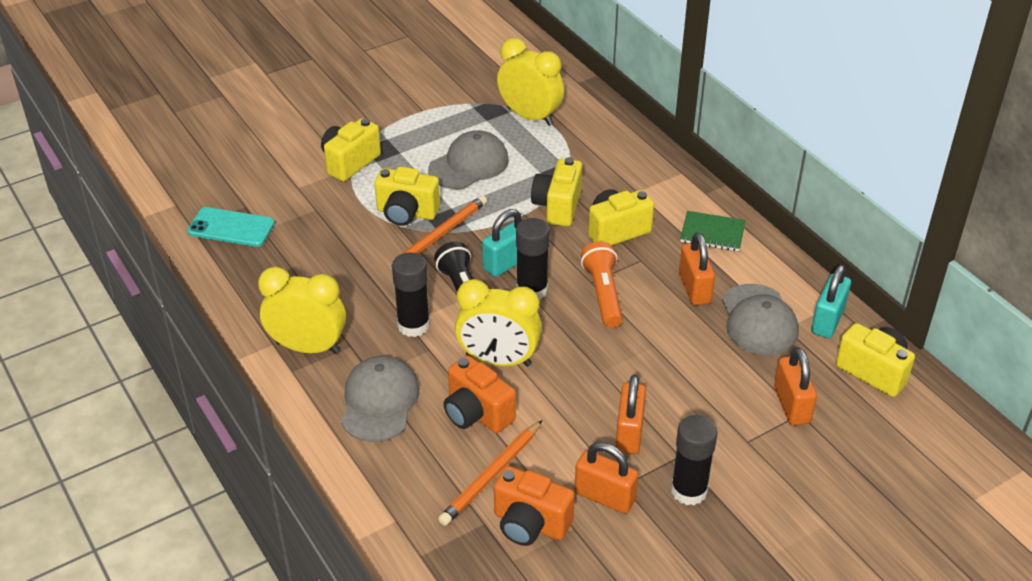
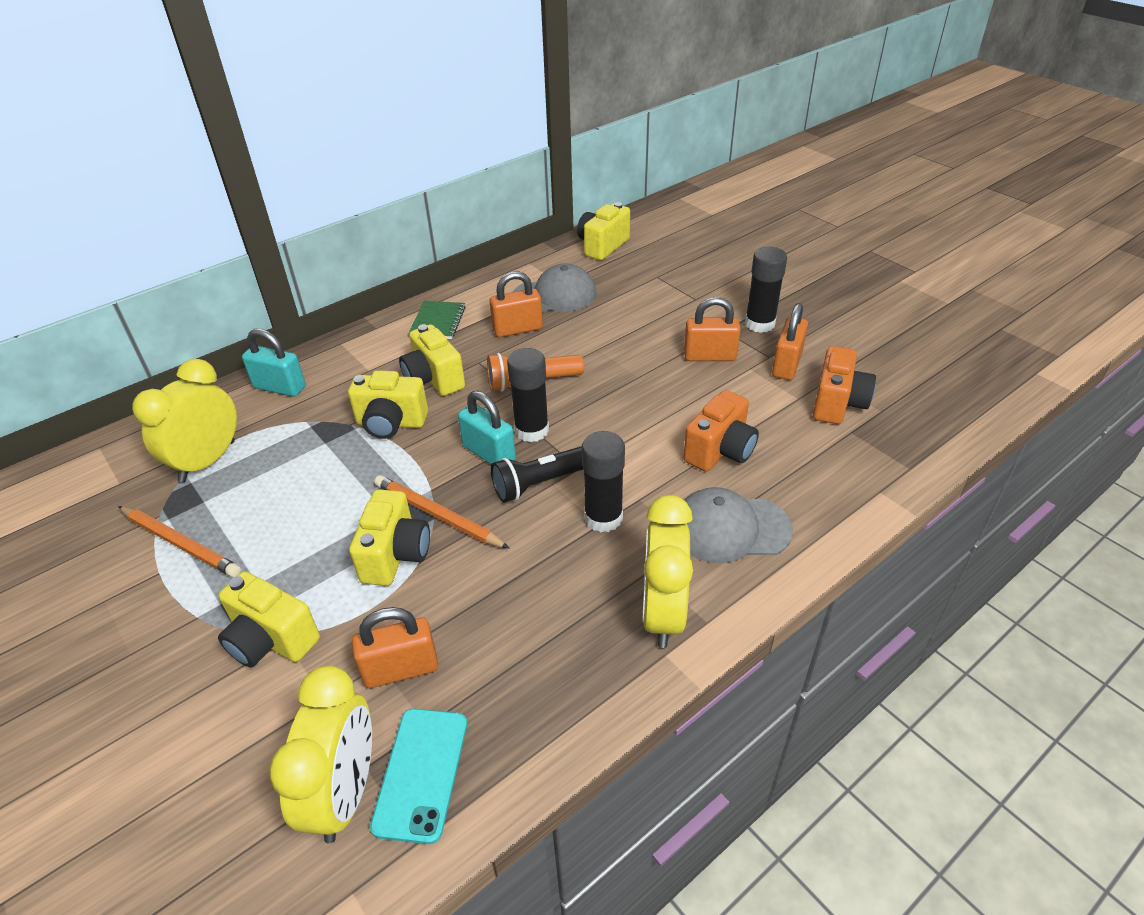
camera: 95 degrees left, 0 degrees up
grey cap [428,130,509,189] -> none
orange pencil [438,420,542,526] -> orange pencil moved to [118,506,241,577]
yellow clock [455,279,542,367] -> yellow clock moved to [269,666,372,843]
orange padlock [774,347,817,426] -> orange padlock moved to [352,607,438,688]
turquoise padlock [811,265,851,338] -> turquoise padlock moved to [242,329,306,397]

